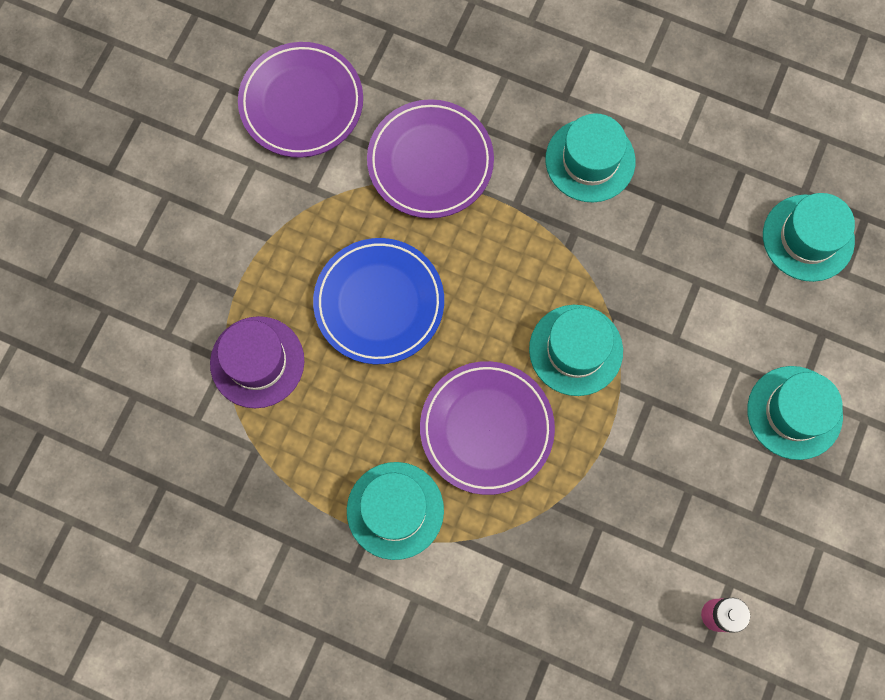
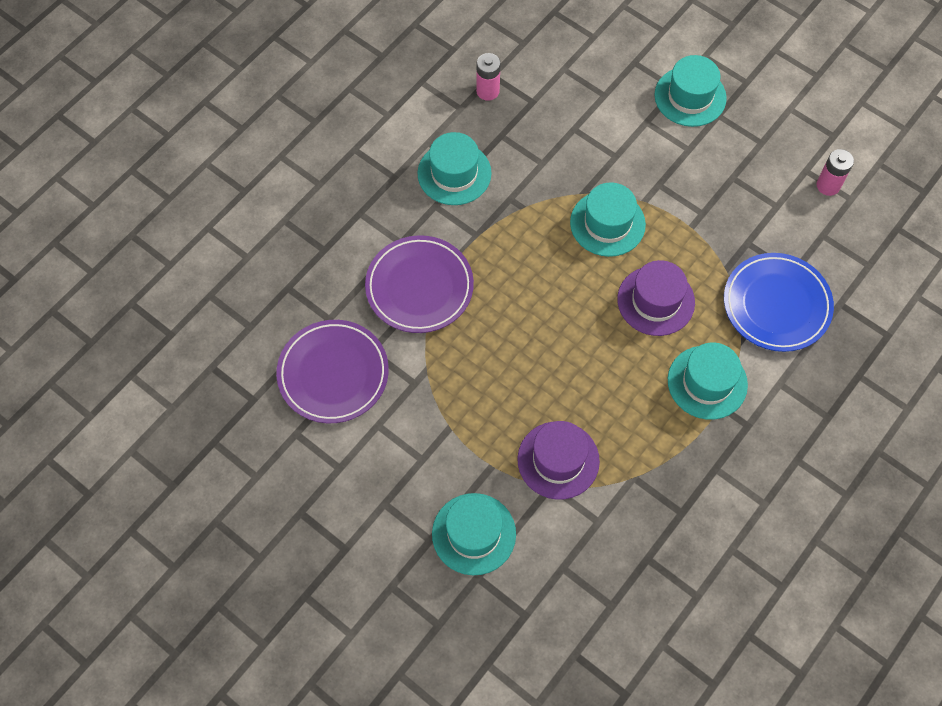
camera: 75 degrees left, 10 degrees down
blue plate [313,238,444,364] -> blue plate moved to [724,253,834,352]
purple plate [420,361,555,495] -> purple hat [617,260,695,336]
turquoise hat [763,193,855,282] -> turquoise hat moved to [432,493,516,575]
none -> pink battery [476,53,501,101]

